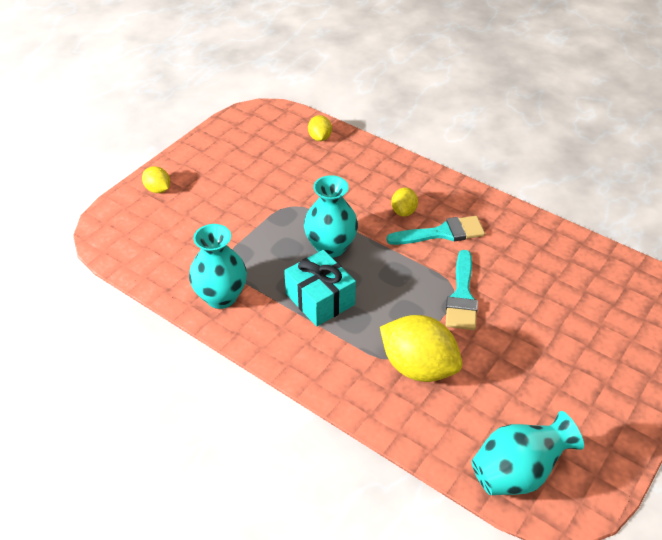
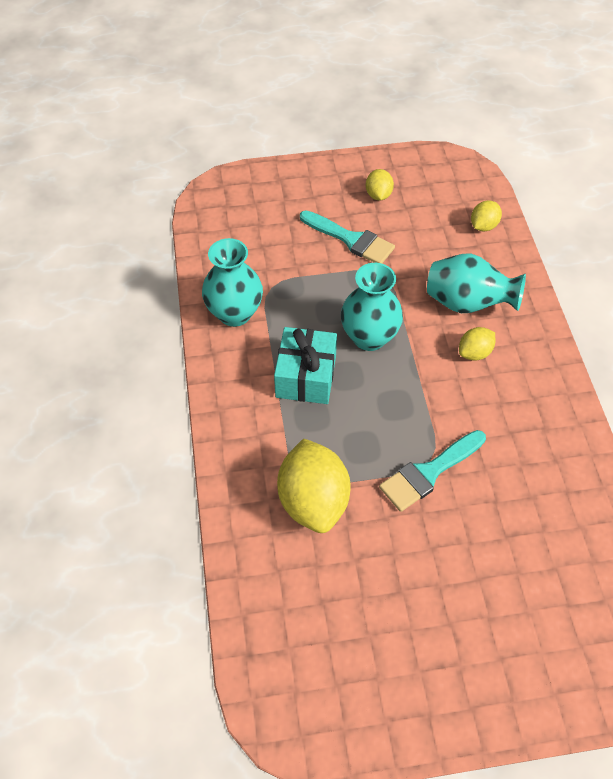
camera: 45 degrees right, 10 degrees up
yellow lemon [142,166,170,193] -> yellow lemon moved to [366,169,394,201]
turquoise brush [386,216,485,245] -> turquoise brush moved to [300,210,395,263]
turquoise vase [471,411,584,495] -> turquoise vase moved to [427,254,526,313]

